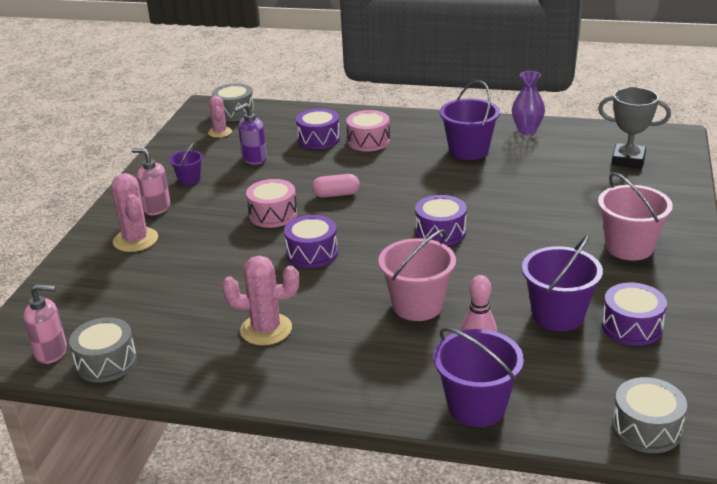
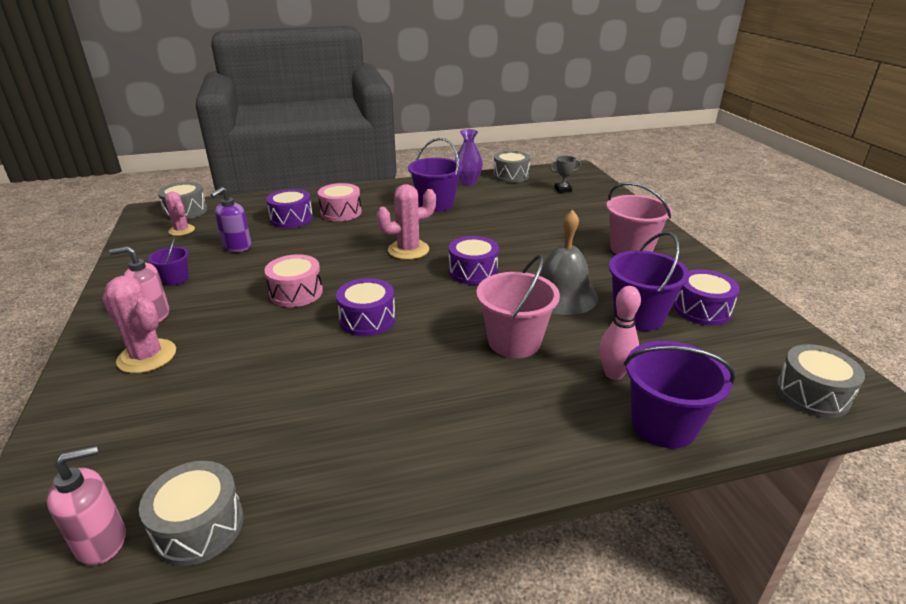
camera: 30 degrees left, 0 degrees up
pink cactus [222,256,299,345] -> pink cactus moved to [376,184,436,260]
pink capsule [312,174,360,198] -> none
grey trophy [598,87,671,169] -> grey trophy [550,156,581,193], size x0.56
none -> grey drum [493,151,530,183]
none -> grey bell [540,210,598,315]

